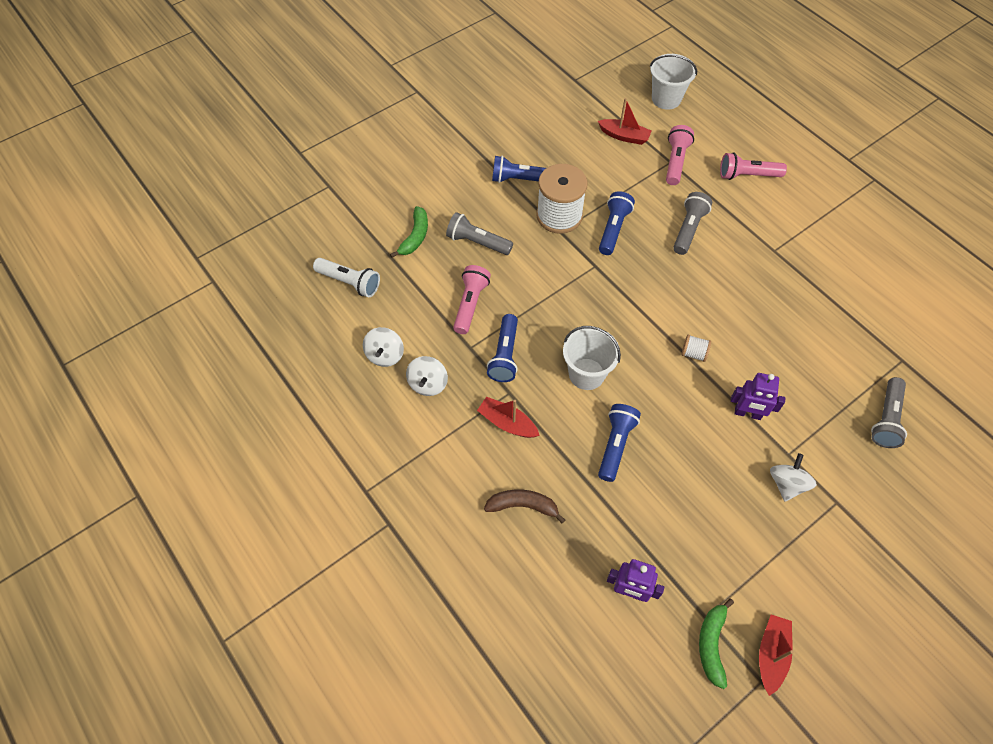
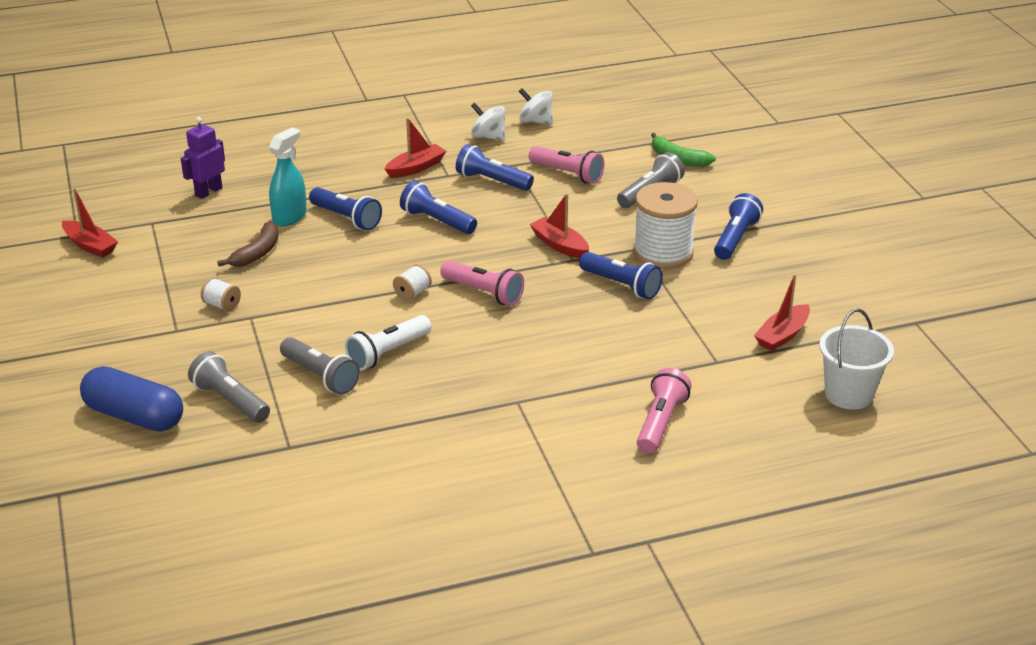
camera: 110 degrees right, 25 degrees down
white flashlight [313,258,380,297] -> white flashlight moved to [345,315,431,370]
brown banana [484,489,565,524] -> brown banana moved to [217,221,279,267]
white bucket [563,326,621,390] -> blue flashlight [400,181,477,234]
pink flashlight [666,125,694,185] -> pink flashlight moved to [440,261,524,306]
grey flashlight [673,192,712,255] -> grey flashlight moved to [280,337,360,395]
green banana [699,599,734,689] -> none
purple robot [731,373,786,420] -> none
white spinning top [770,453,817,501] -> white spool [201,277,241,312]
none -> blue capsule [80,366,183,432]
none -> turquoise spray bottle [269,127,307,226]
none -> red boat [530,193,589,258]

